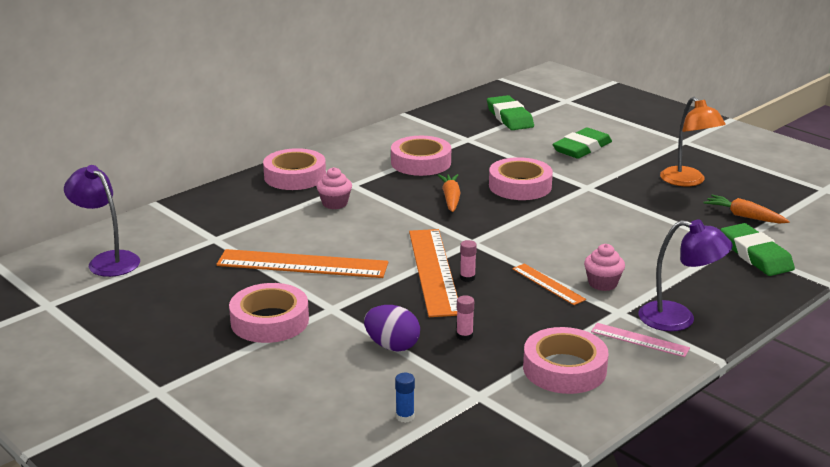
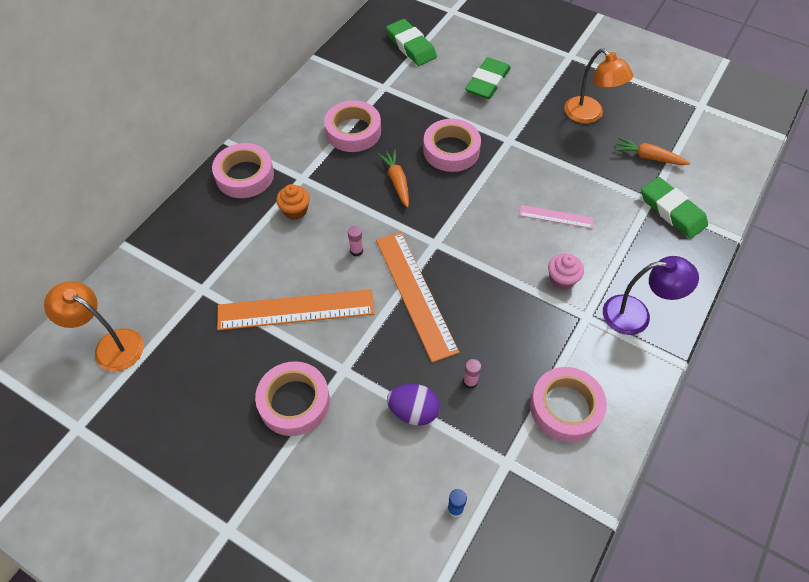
camera: 15 degrees left, 30 degrees up
purple lamp [64,165,140,277] -> orange lamp [44,281,144,371]
pink cupcake [317,167,352,209] -> orange cupcake [276,184,310,220]
pink glue stick [460,240,477,282] -> pink glue stick moved to [348,226,363,256]
orange ruler [512,263,586,305] -> none
pink ruler [591,323,690,357] -> pink ruler moved to [519,205,594,229]

